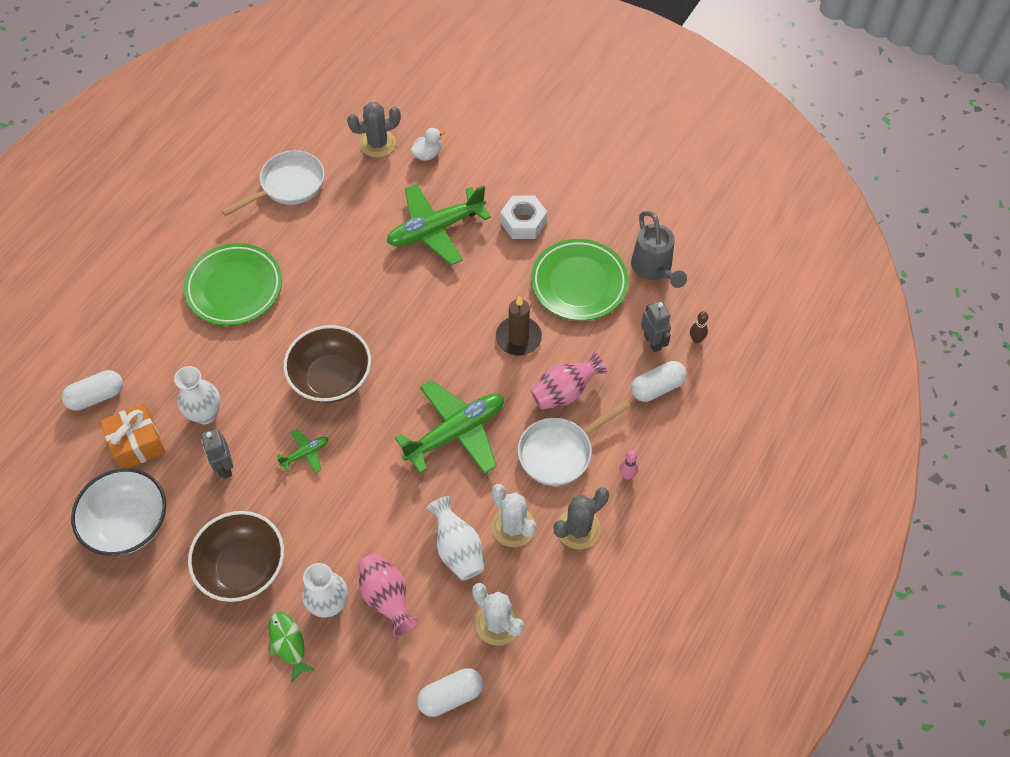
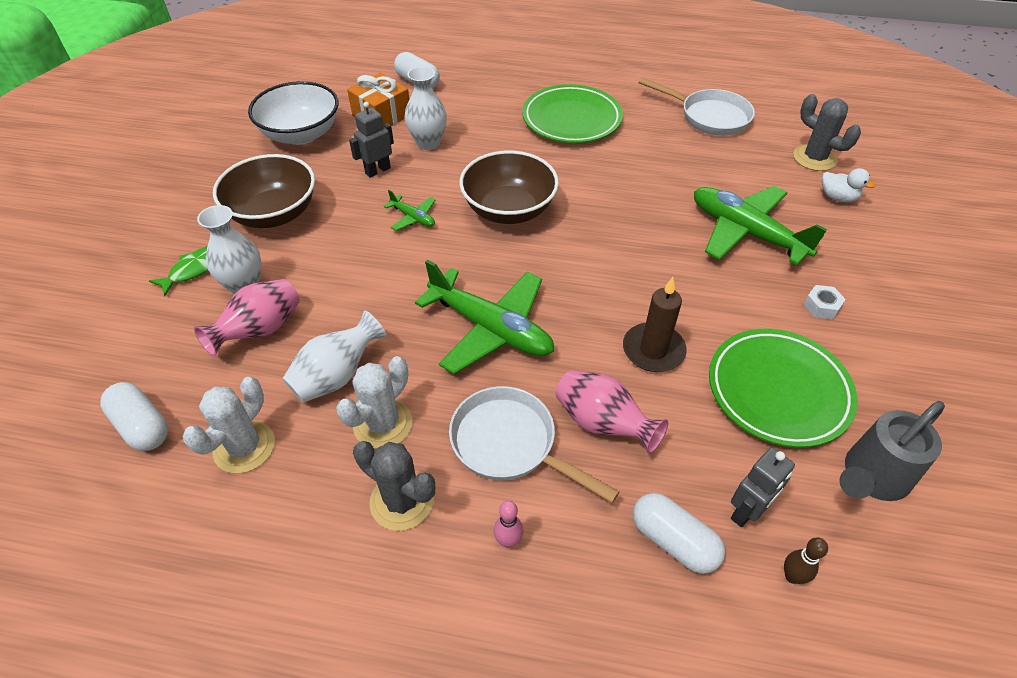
camera: 70 degrees right, 10 degrees down
white nut [500,196,547,239] -> white nut [804,285,846,319], size x0.57

